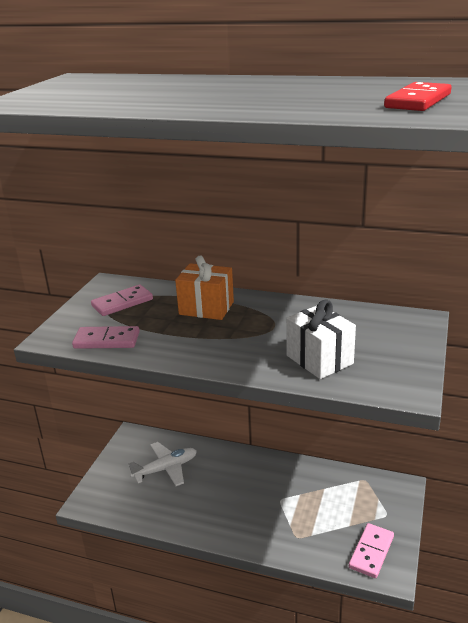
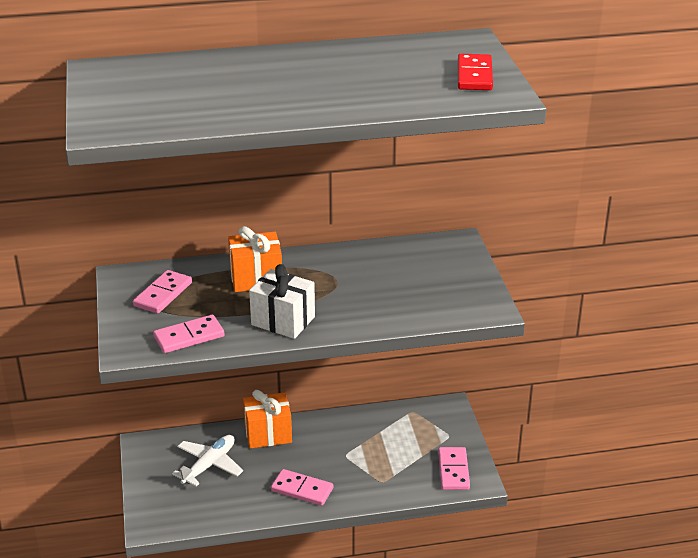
camera: 30 degrees left, 5 degrees up
white gift [286,300,356,379] -> white gift moved to [249,264,315,339]
none -> orange gift [243,390,292,449]
none -> pink domino [271,469,333,506]

